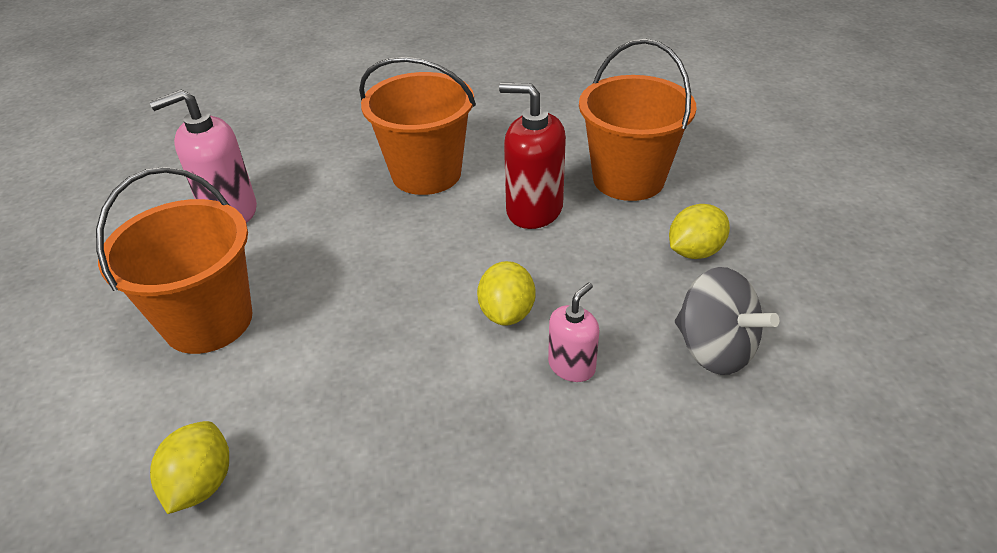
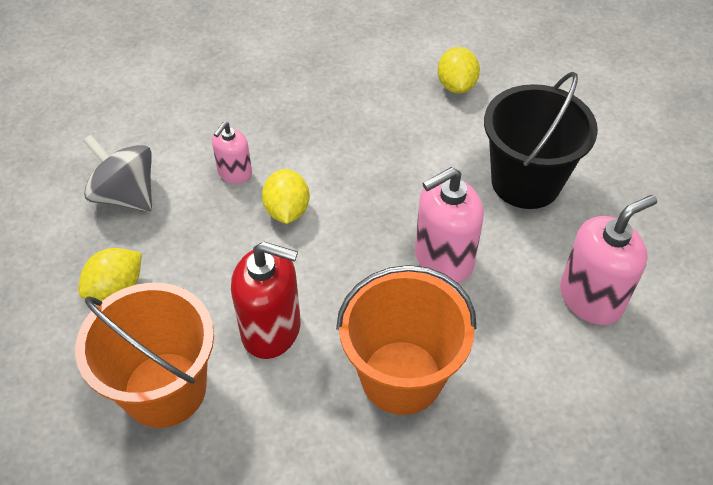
camera: 170 degrees right, 10 degrees up
orange bucket [96,167,253,354] -> black bucket [484,72,598,209]
none -> pink soap dispenser [415,167,484,283]

